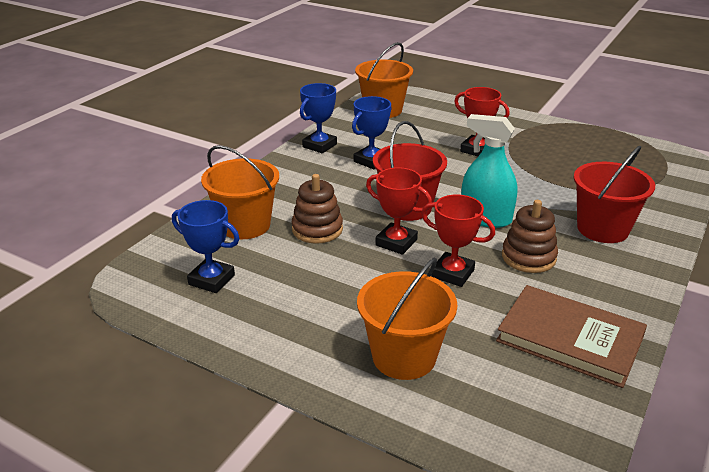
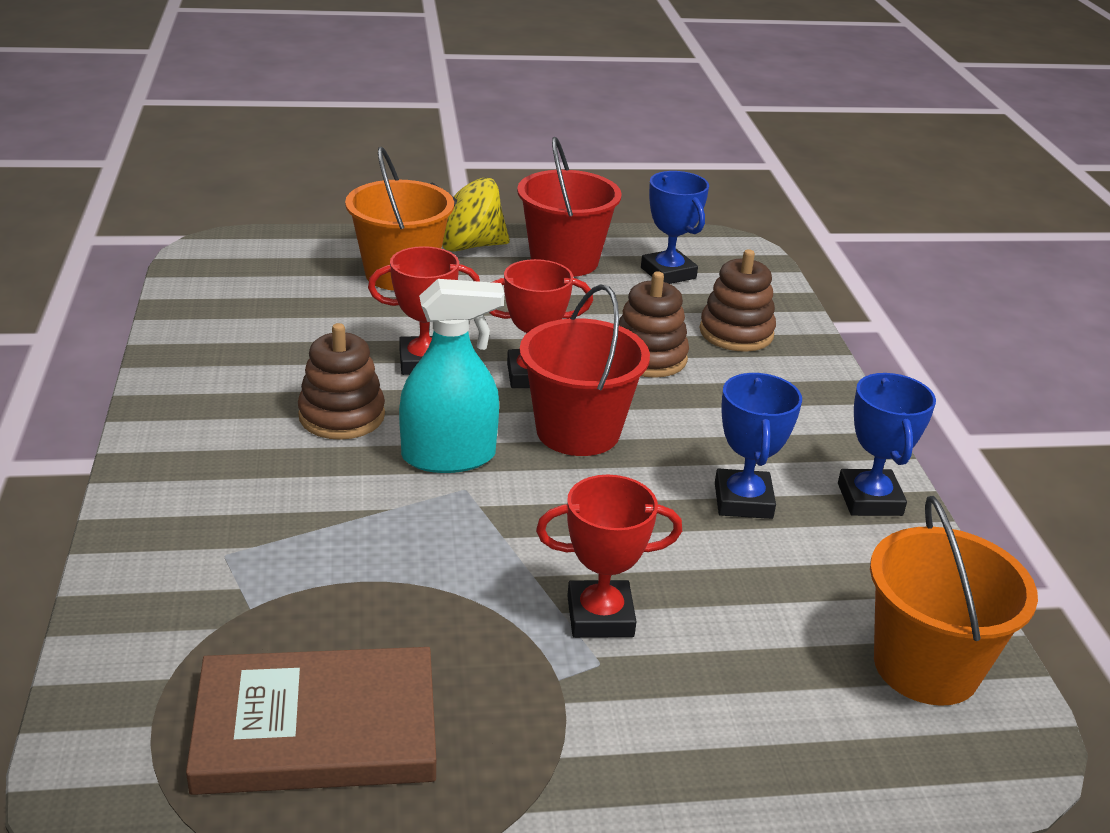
camera: 140 degrees right, 0 degrees up
blue trophy [172,200,239,293] -> blue trophy turned 75 degrees clockwise [641,171,709,284]
orange bucket [201,145,279,239] -> brown stacking toy [699,249,776,352]
brown book [496,285,647,388] -> brown book moved to [186,647,436,795]
red bucket [574,146,655,243] -> red bucket moved to [517,137,622,277]
none -> yellow spinning top [431,177,510,251]

